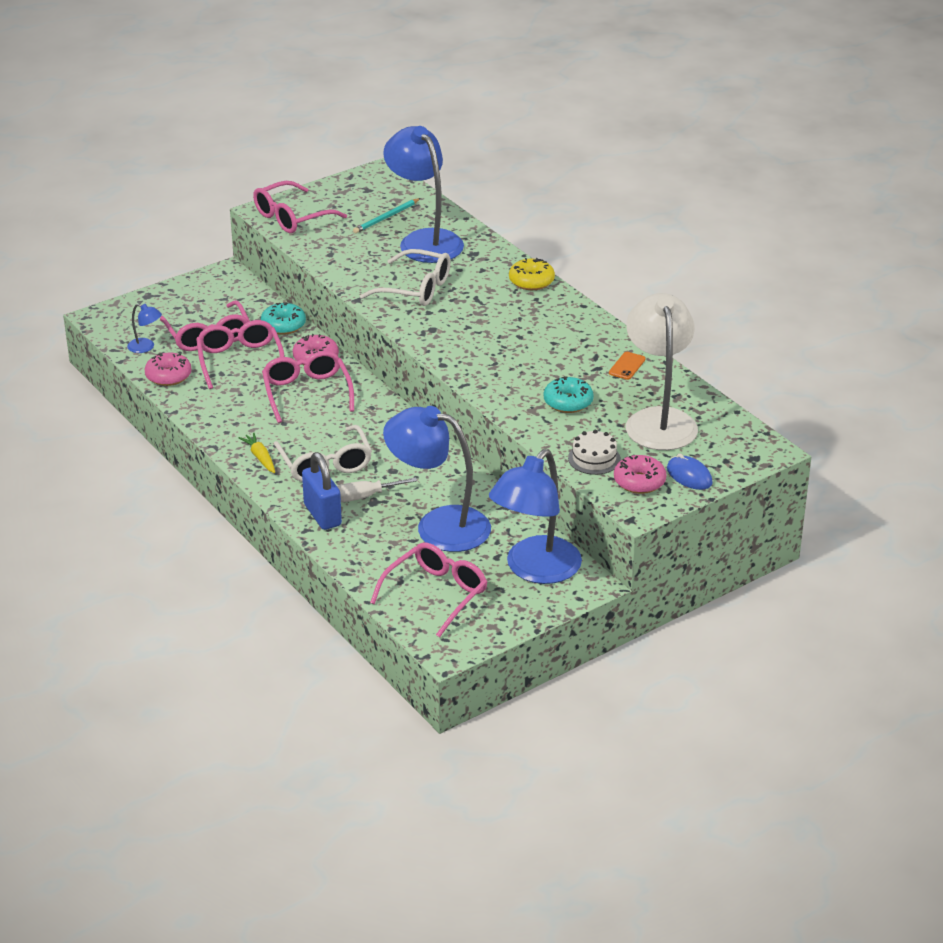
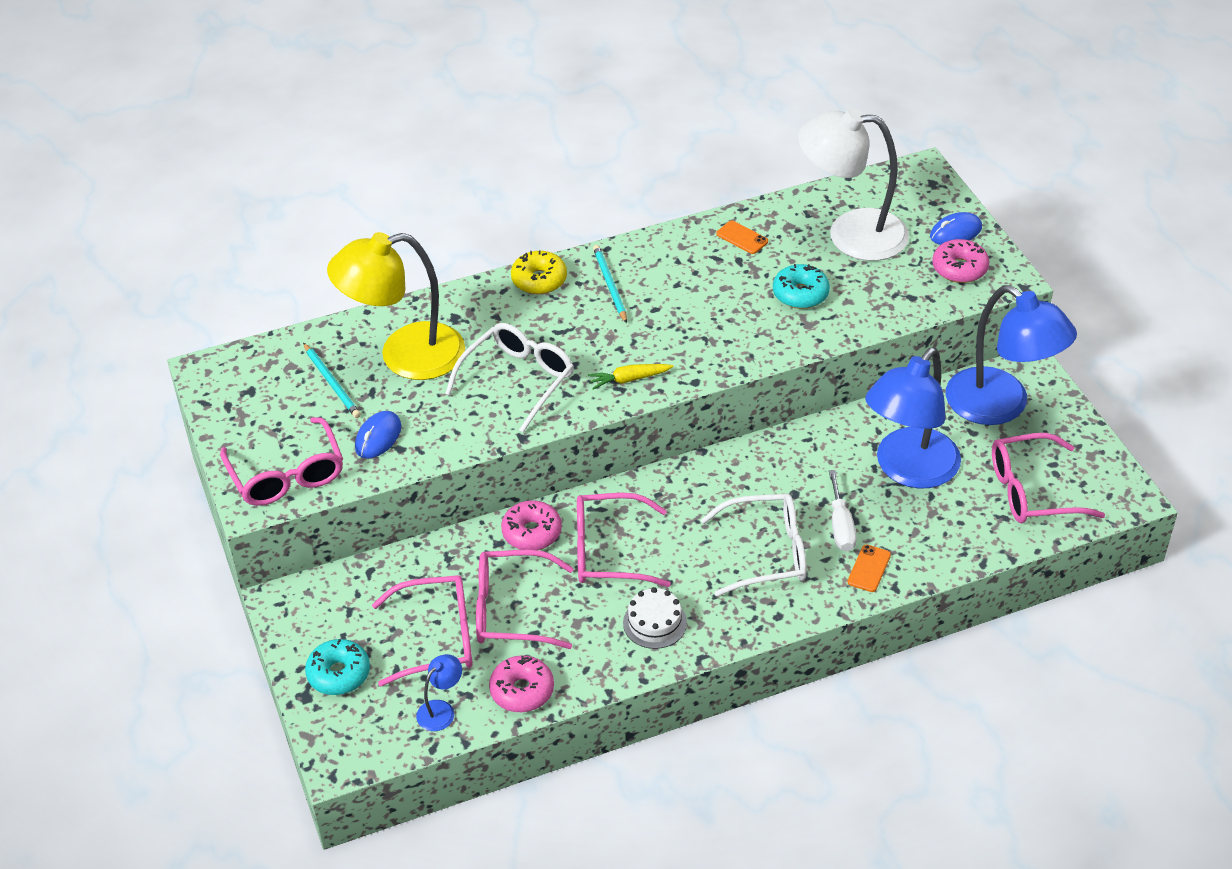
camera: 75 degrees left, 10 degrees up
yellow carrot [238,433,275,473] -> yellow carrot moved to [588,364,674,390]
turquoise donut [261,302,306,335] -> turquoise donut moved to [305,639,370,695]
blue padlock [302,452,342,530] -> orange phone [848,544,891,592]
pink glasses [370,543,487,637] -> pink glasses turned 60 degrees counterclockwise [992,433,1105,523]
blue lamp [383,126,464,263] -> yellow lamp [327,232,465,380]
white cake [568,430,621,475] -> white cake moved to [623,587,687,649]
none -> blue mouse [355,411,401,459]
none -> turquoise pencil [593,245,627,323]

